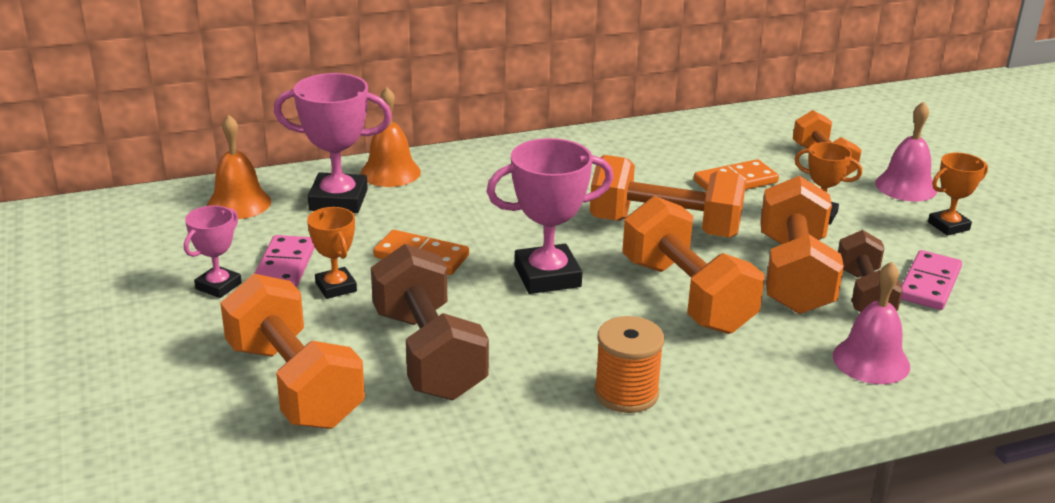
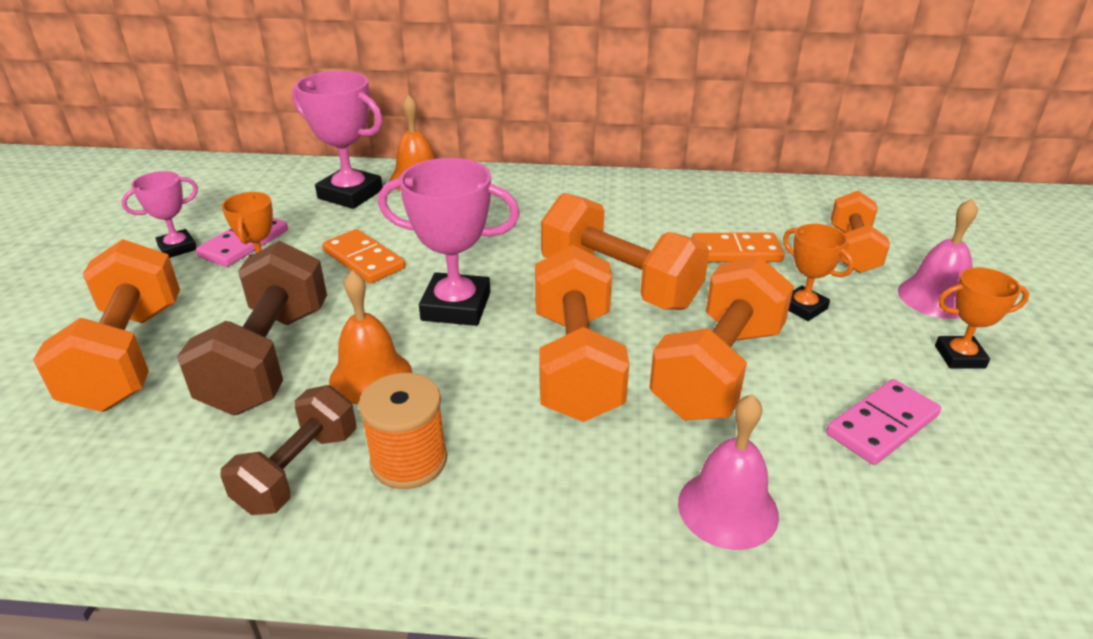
camera: 25 degrees right, 5 degrees up
orange bell [207,115,271,219] -> orange bell moved to [329,270,412,404]
brown dumbbell [838,230,903,312] -> brown dumbbell moved to [220,385,356,515]

